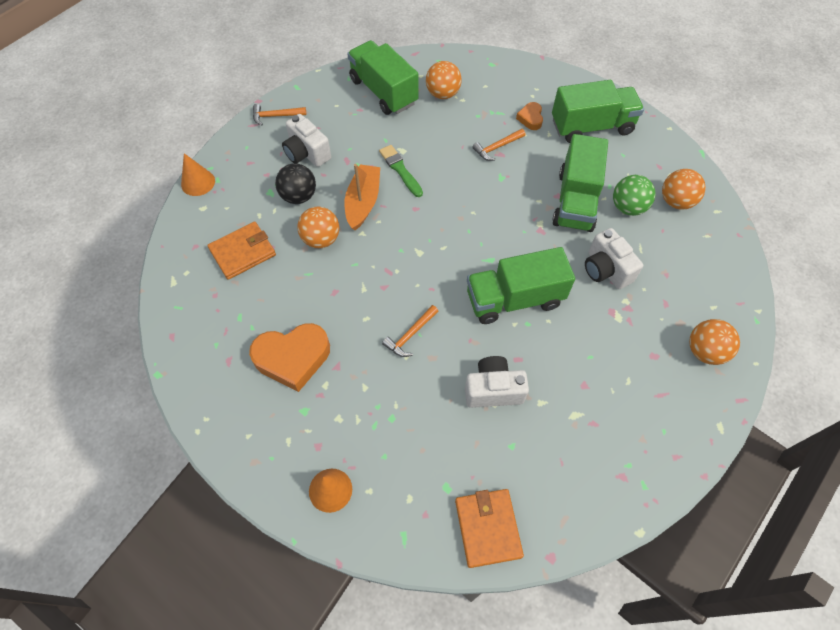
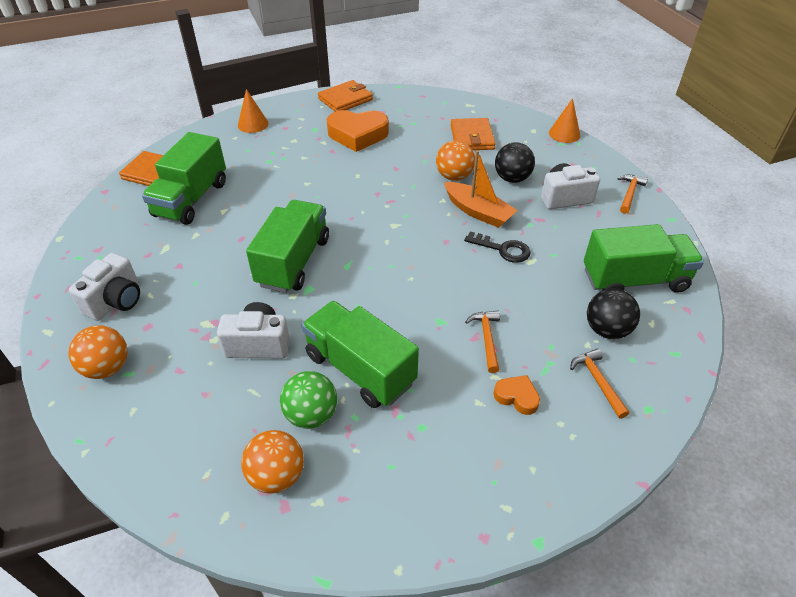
camera: 120 degrees right, 15 degrees down
orange heart [249,323,330,392] -> orange heart turned 105 degrees counterclockwise [327,110,389,152]
green brush [379,145,423,197] -> black key [464,231,531,263]
orange hammer [382,305,439,357] -> orange hammer moved to [570,349,629,419]
orange ball [426,61,462,99] -> black ball [587,289,640,339]
white camera [465,356,529,408] -> white camera moved to [69,253,140,321]
green truck [552,80,644,143] -> green truck moved to [142,132,226,225]
none -> orange wallet [318,80,373,112]

